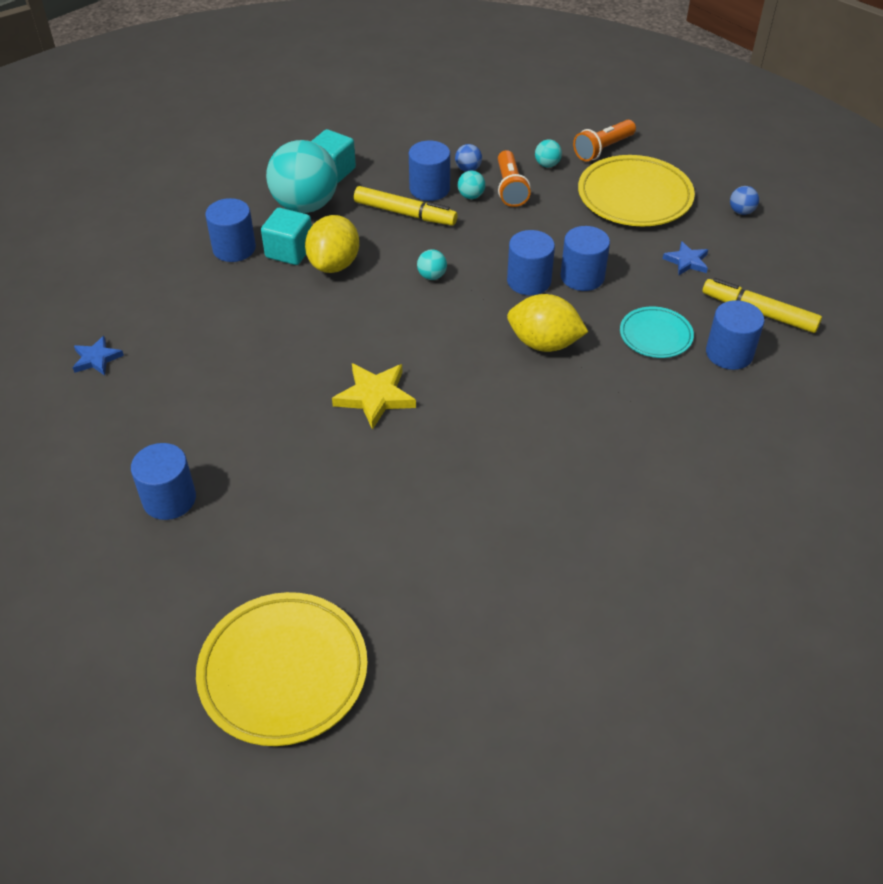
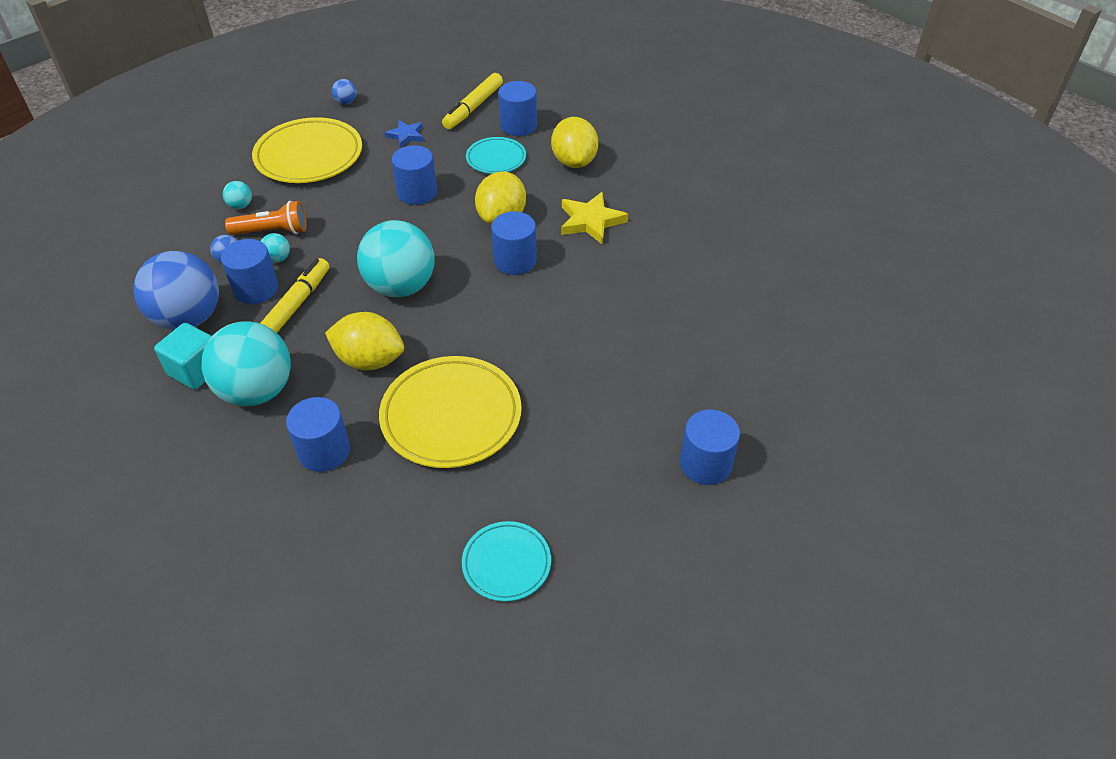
camera: 90 degrees left, 0 degrees up
blue star [73,336,124,376] -> turquoise plate [462,521,551,601]
yellow plate [196,592,368,746] -> yellow plate moved to [379,356,522,468]
turquoise cube [261,208,312,265] -> none
yellow star [332,363,416,430] -> yellow star moved to [561,192,628,245]
turquoise ball [417,249,447,280] -> turquoise ball [357,220,434,297], size x2.48
blue cylinder [507,230,555,295] -> blue cylinder moved to [491,211,537,275]
orange flashlight [573,120,636,162] -> none
none -> blue ball [134,251,219,330]
none -> yellow lemon [551,117,598,168]

